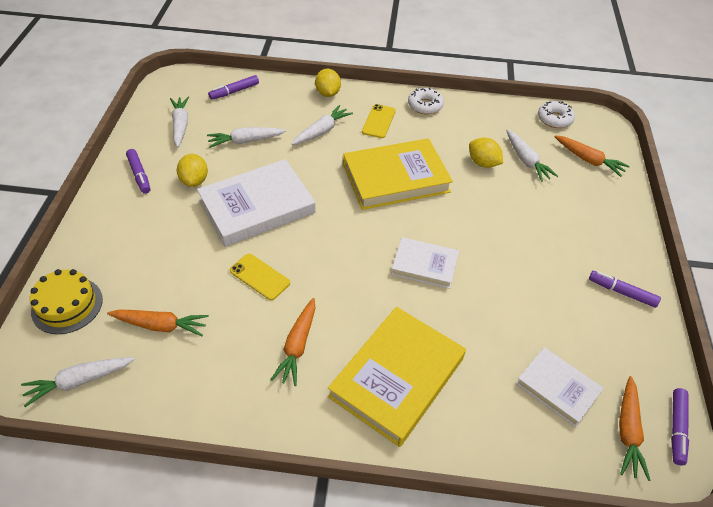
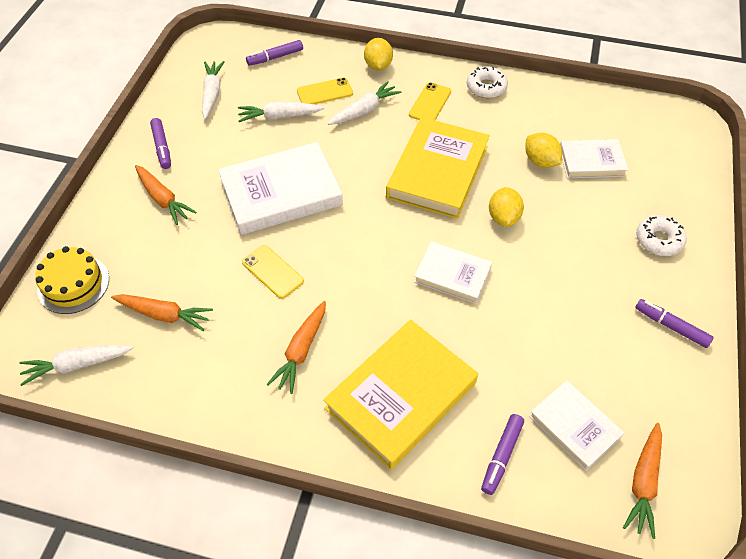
camera: 10 degrees right, 5 degrees up
yellow lemon [177,154,208,187] -> yellow lemon moved to [489,187,524,227]
yellow book [343,138,453,210] -> yellow book turned 60 degrees counterclockwise [386,117,490,219]
white carrot [506,129,558,182] -> white book [560,139,628,178]
white donut [538,101,575,128] -> white donut moved to [636,215,687,256]
orange carrot [554,135,630,177] -> orange carrot moved to [135,165,197,225]
purple marker [671,388,689,465] -> purple marker moved to [481,414,524,495]
none -> yellow phone [297,77,353,104]

